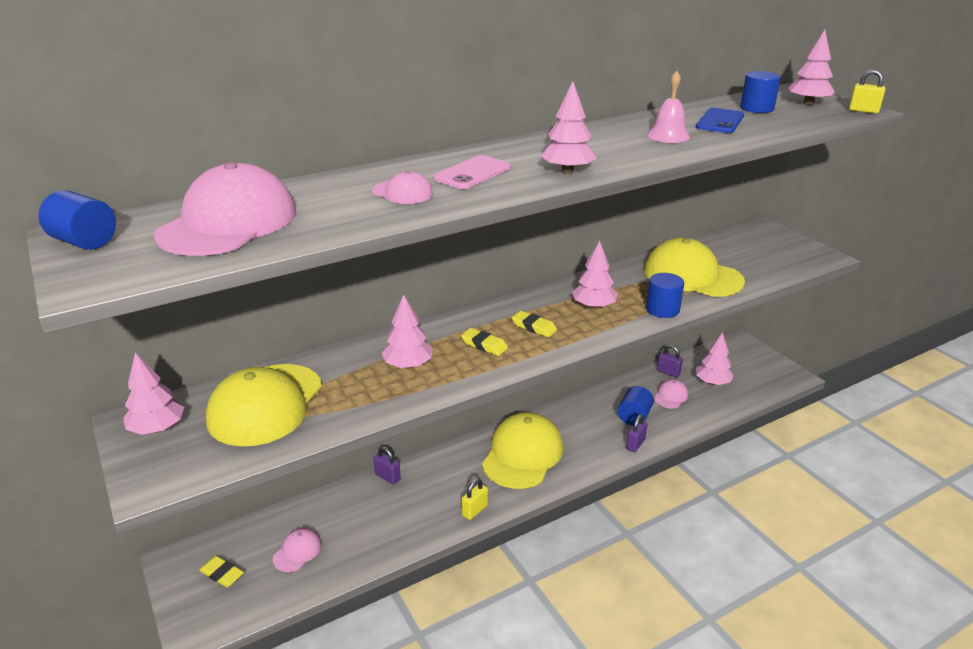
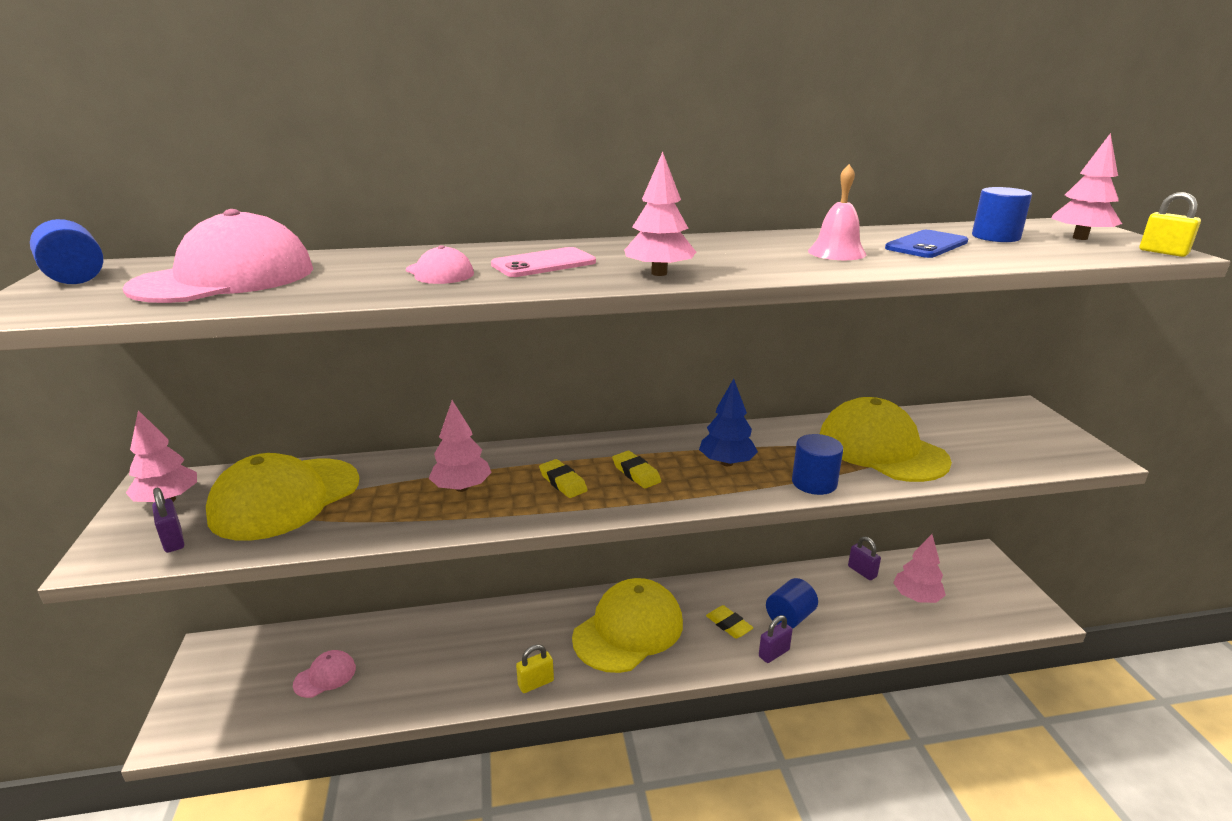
camera: 20 degrees right, 5 degrees down
yellow eraser [199,556,244,587] -> yellow eraser moved to [706,605,753,639]
purple padlock [373,446,401,485] -> purple padlock moved to [152,487,184,553]
pink tree [572,241,618,309] -> blue tree [699,379,758,466]
pink cap [654,379,688,409] -> none

